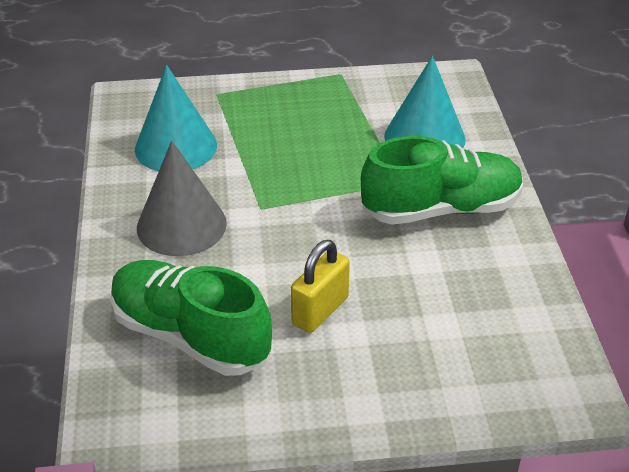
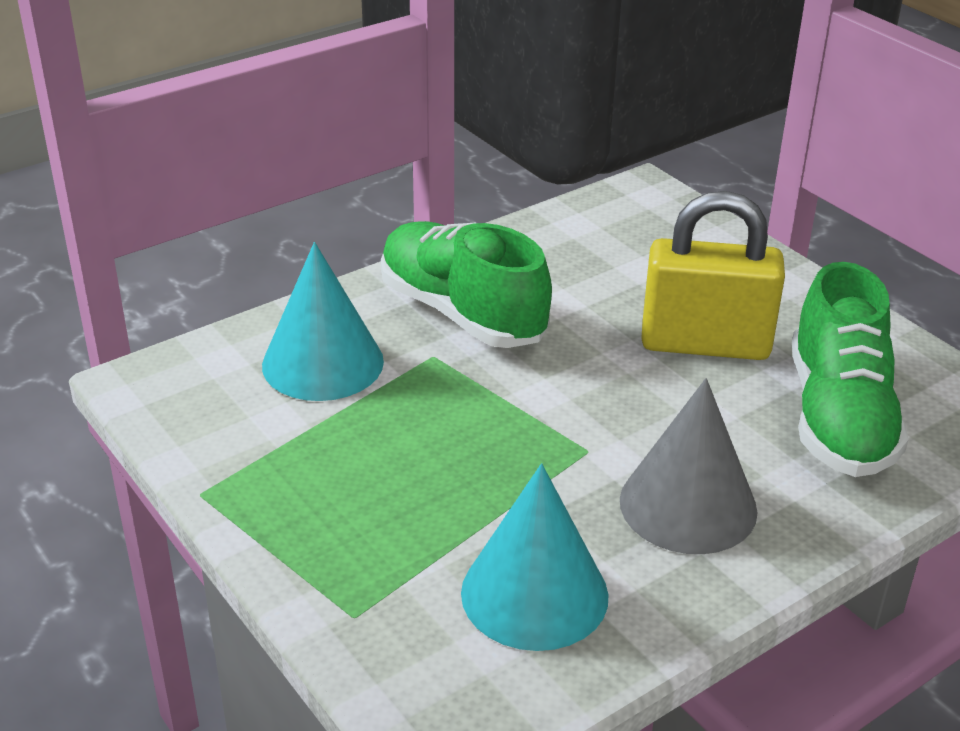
camera: 120 degrees left, 5 degrees down
yellow padlock [291,240,350,333] -> yellow padlock [641,191,785,360], size x1.59

